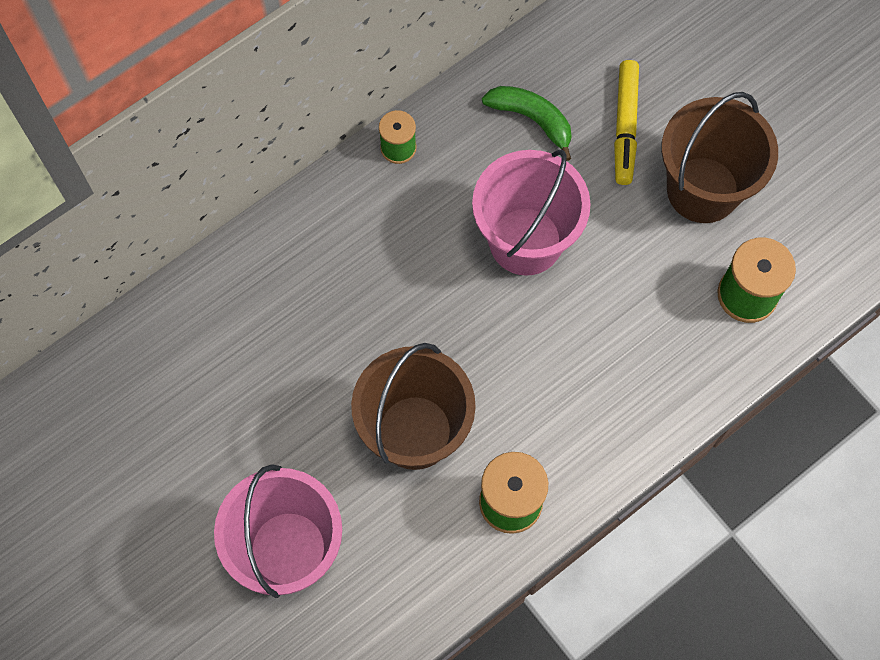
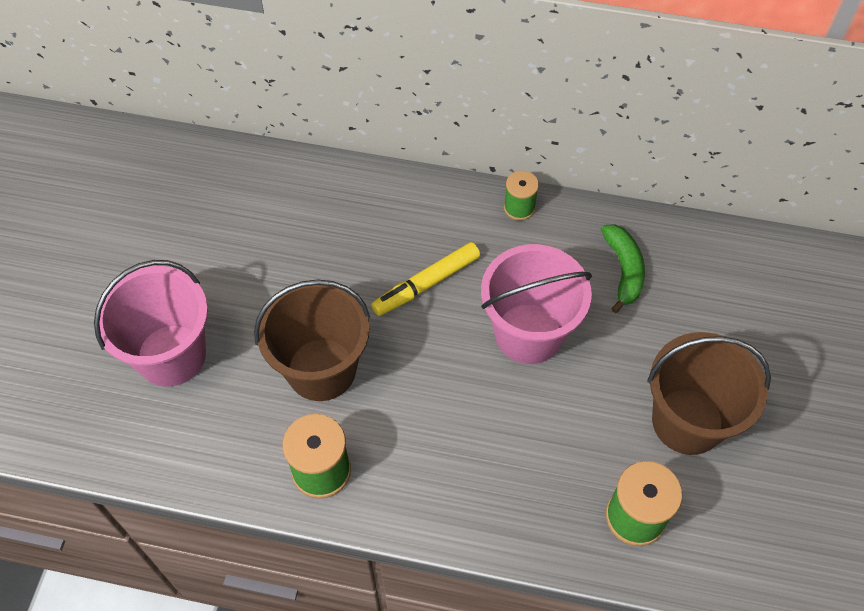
camera: 50 degrees right, 10 degrees down
yellow marker [614,60,639,185] -> yellow marker moved to [371,242,480,316]

